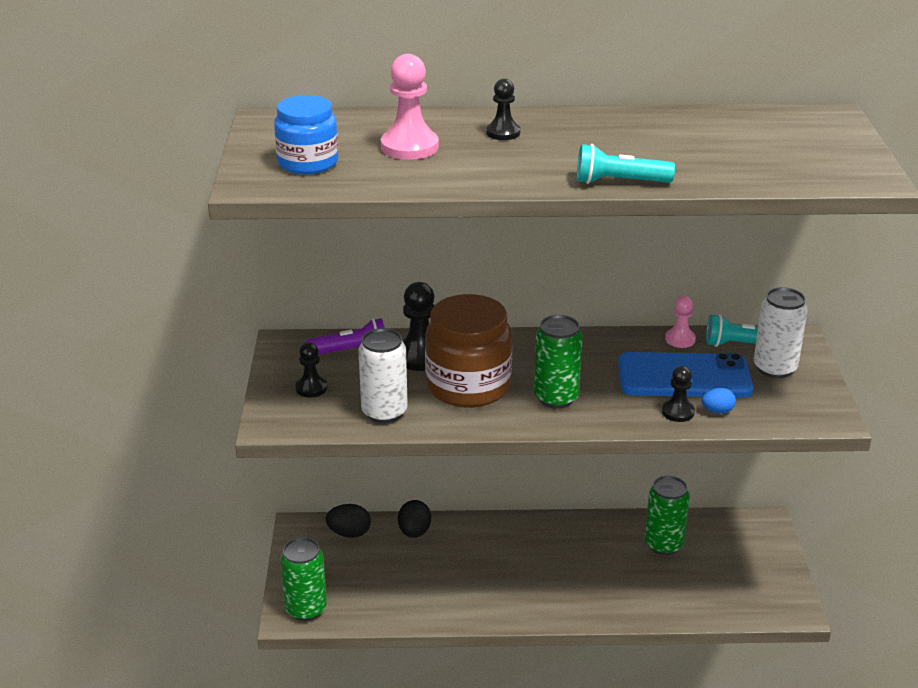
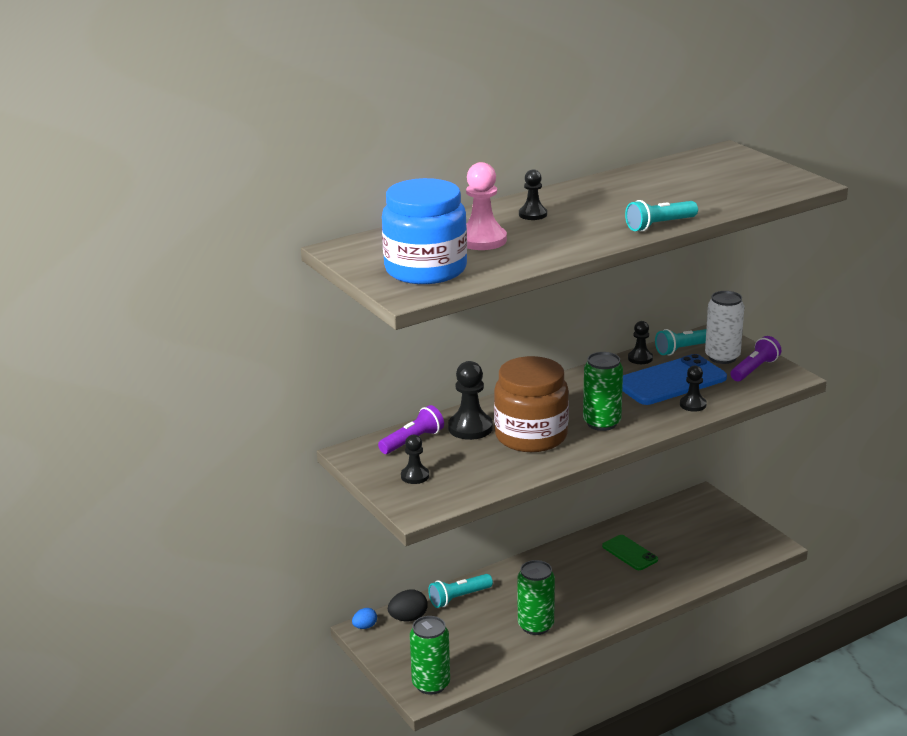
camera: 30 degrees left, 5 degrees down
blue jar [274,95,338,174] -> blue jar [382,178,467,284], size x1.57
white can [358,328,408,423] -> none
black egg [398,500,431,538] -> turquoise flashlight [428,574,493,608]
green can [645,476,690,555] -> green can moved to [518,560,555,635]
pink pawn [665,296,696,348] -> black pawn [628,321,653,364]
blue egg [702,388,736,414] -> blue egg moved to [352,608,377,629]
none -> green phone [602,535,658,570]
none -> purple flashlight [730,336,781,381]

